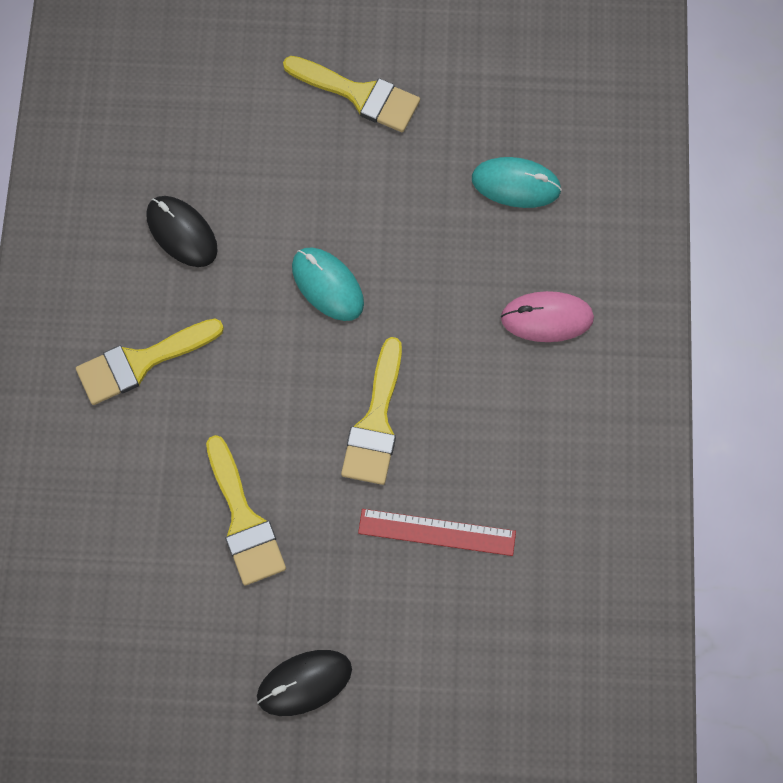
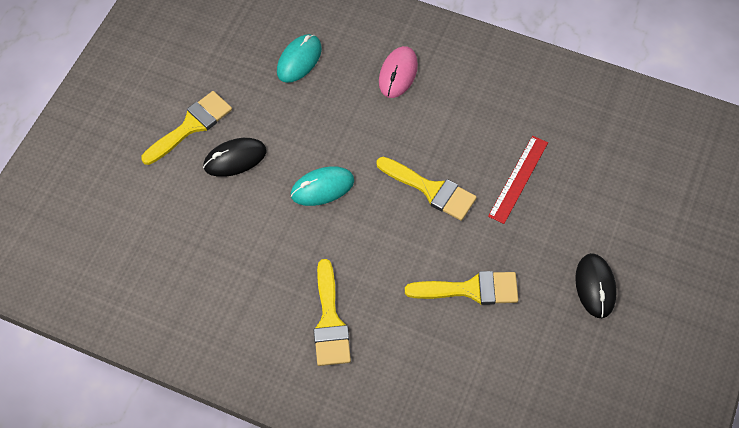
camera: 70 degrees left, 10 degrees down
black mouse [146,196,218,267] -> black mouse moved to [203,138,267,177]

